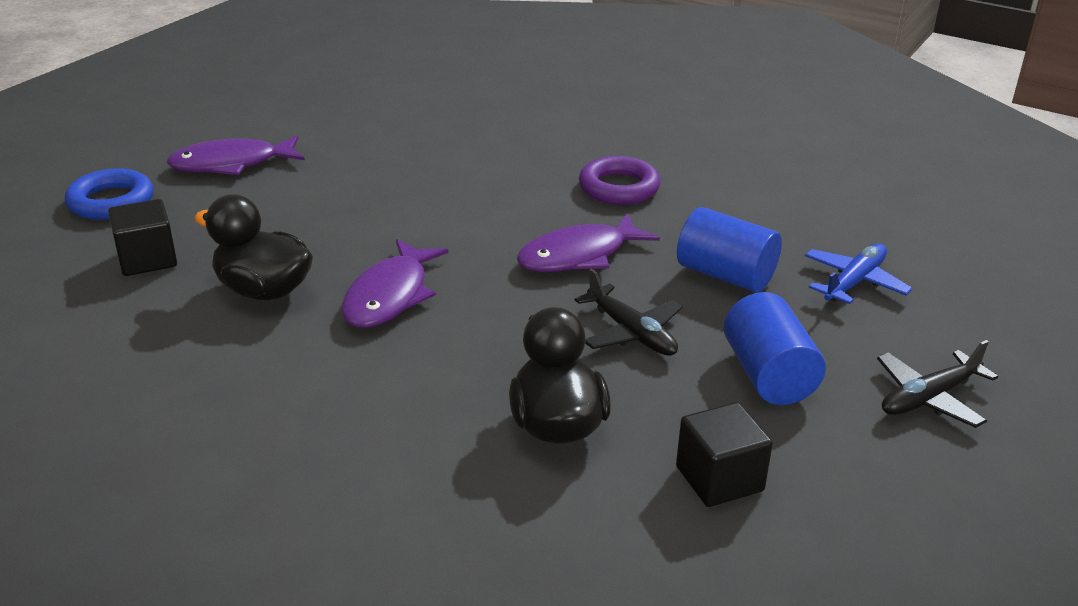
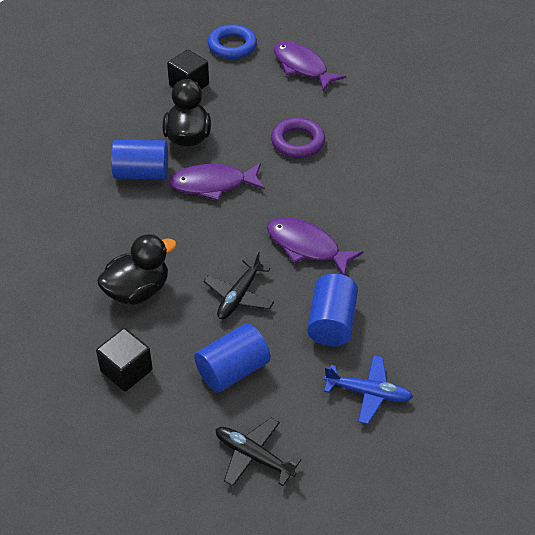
camera: 65 degrees right, 15 degrees up
purple ring [579,156,660,205] -> purple ring moved to [271,117,325,158]
none -> blue cylinder [111,140,168,179]

